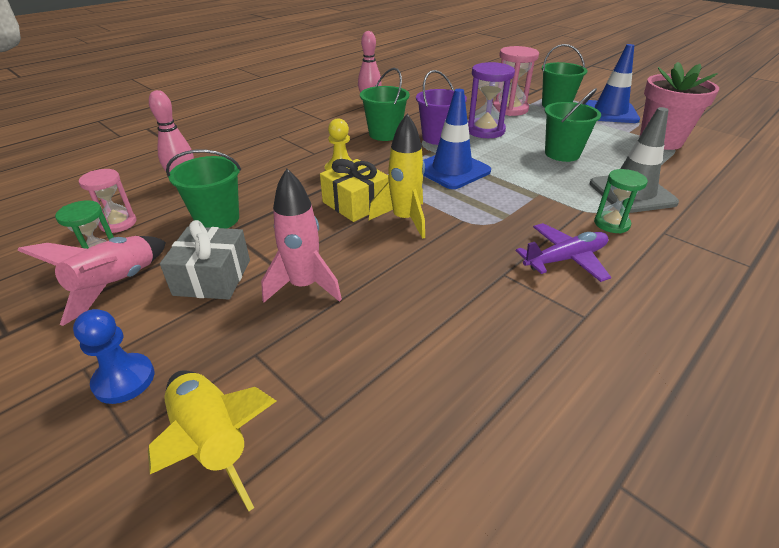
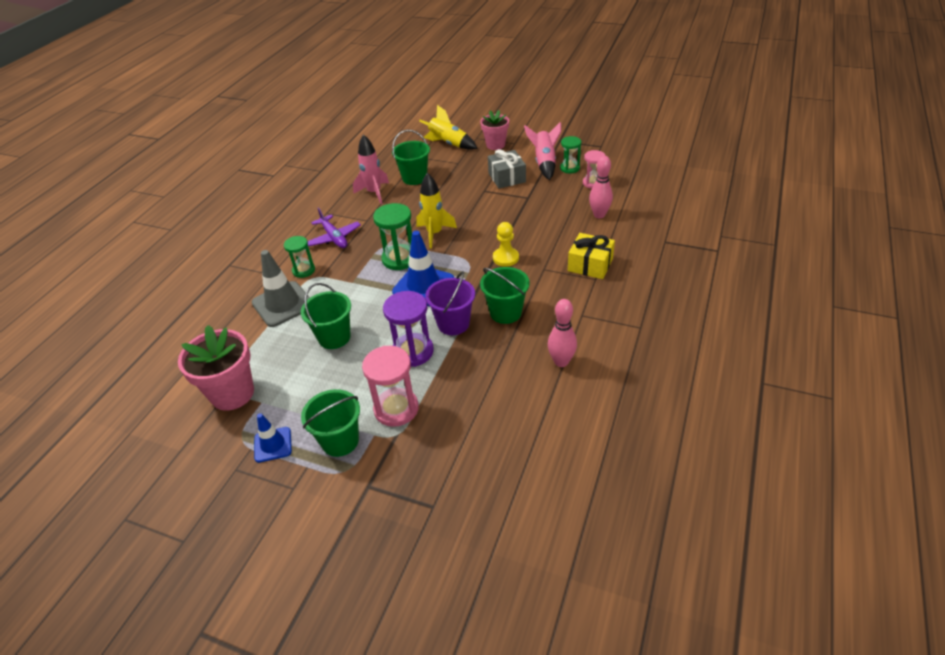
camera: 160 degrees right, 5 degrees up
blue pawn [73,309,154,404] -> pink flower pot [480,110,509,150]
green bucket [166,150,241,229] -> green bucket moved to [392,130,430,185]
pink rocket [261,169,342,303] -> pink rocket moved to [353,134,389,204]
yellow gift [320,159,389,222] -> yellow gift moved to [568,233,615,279]
purple plane [516,223,611,282] -> purple plane turned 75 degrees counterclockwise [308,207,361,248]
blue traffic cone [585,44,640,123] -> blue traffic cone [254,413,292,463], size x0.59
none -> green hourglass [373,203,412,270]

